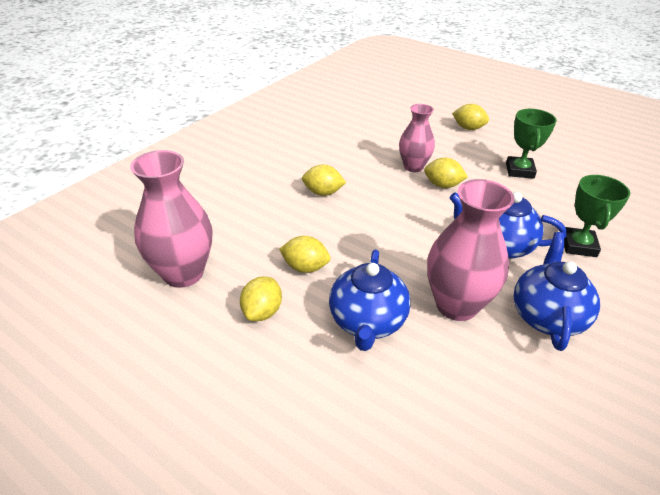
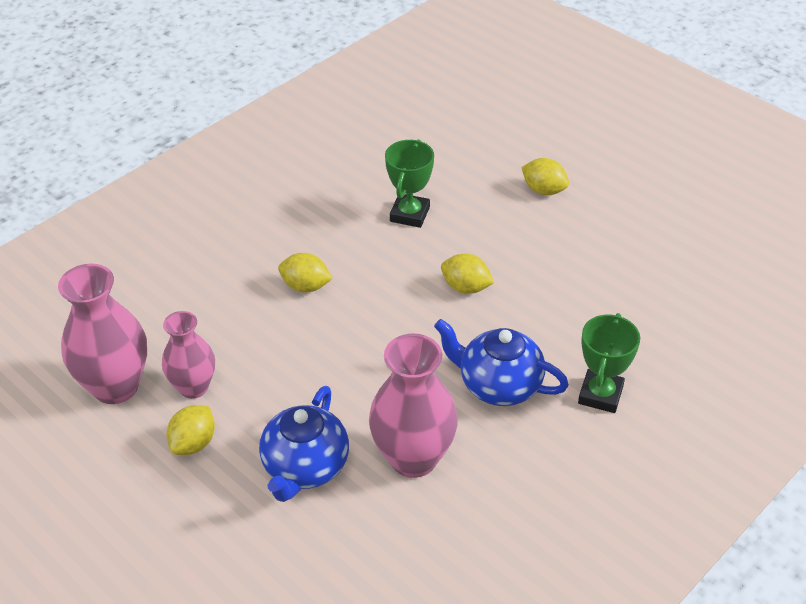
camera: 10 degrees right, 5 degrees up
yellow lemon [279,236,330,273] -> none
pink vase [399,104,435,172] -> pink vase moved to [162,311,215,399]
green trophy [506,109,557,179] -> green trophy moved to [385,140,434,228]
blue teapot [514,232,600,351] -> none

